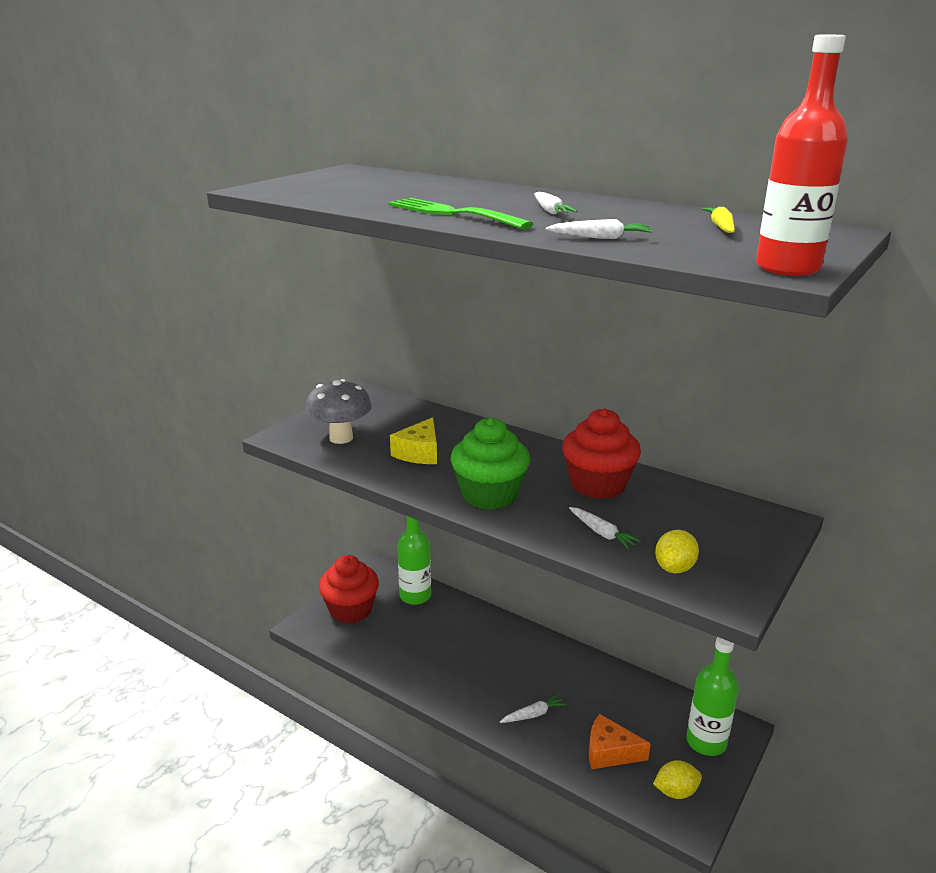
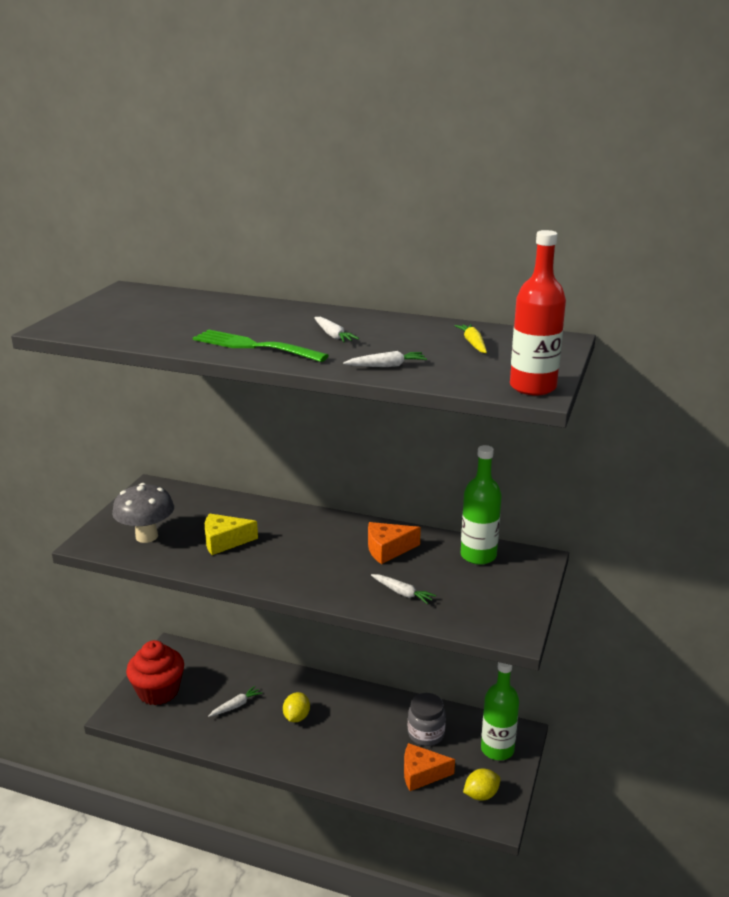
camera: 15 degrees left, 0 degrees up
yellow cheese [390,417,437,464] -> yellow cheese turned 75 degrees clockwise [205,513,258,555]
green bottle [397,516,431,605] -> green bottle moved to [461,445,502,565]
green cupcake [450,417,530,510] -> none
white carrot [500,694,567,723] -> white carrot moved to [208,686,262,717]
red cupcake [562,408,641,499] -> orange cheese [368,522,421,564]
yellow lemon [655,530,699,573] -> yellow lemon moved to [283,692,310,722]
none -> grey jar [408,693,446,746]

